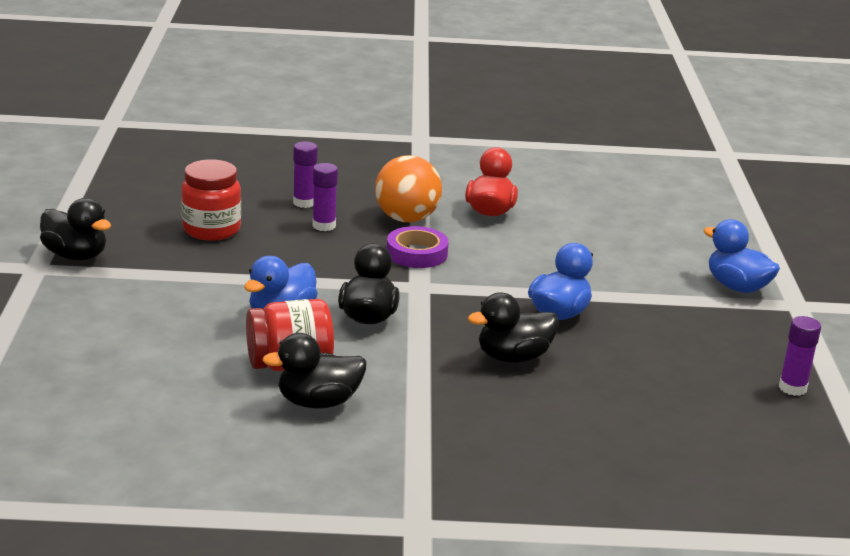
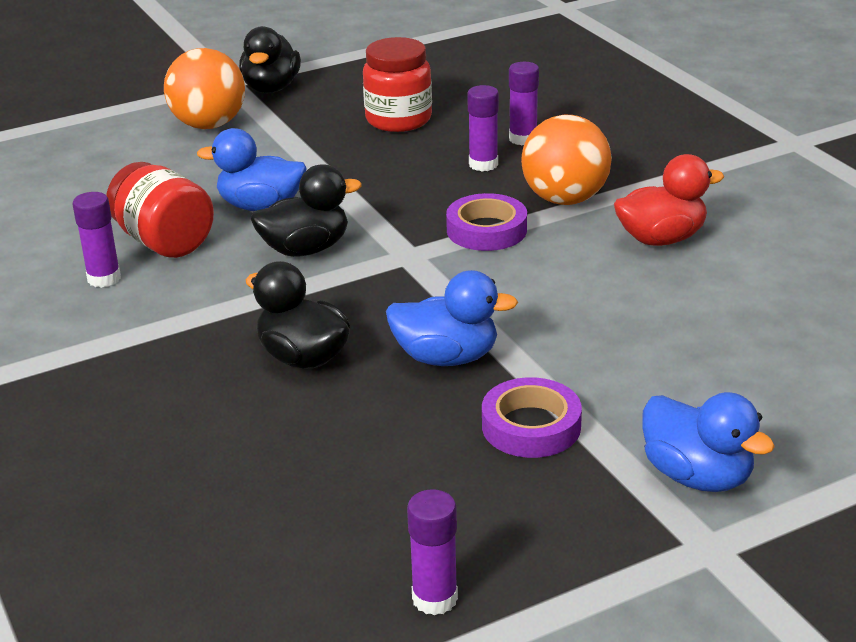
camera: 65 degrees right, 5 degrees up
black duck [262,333,367,409] -> purple glue stick [72,192,121,288]
blue duck [703,219,780,293] -> blue duck turned 120 degrees clockwise [642,392,775,492]
none -> orange ball [164,48,245,129]
none -> purple tape [482,377,582,458]

